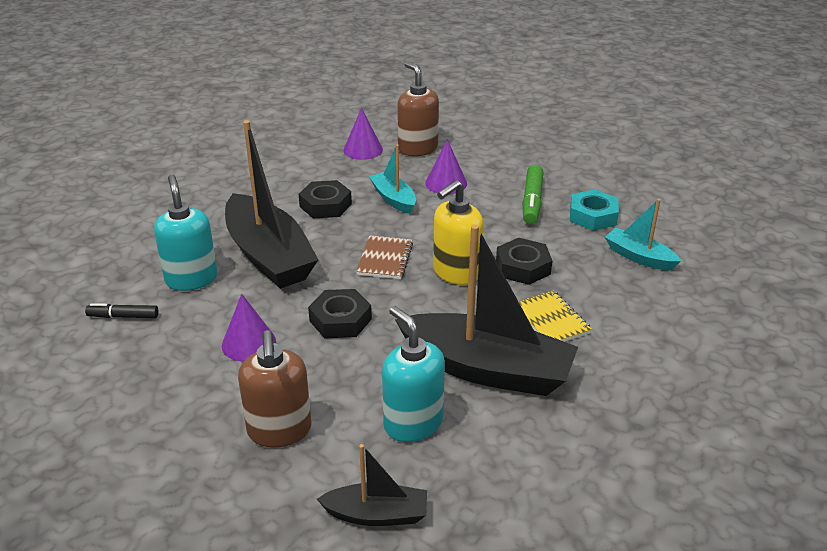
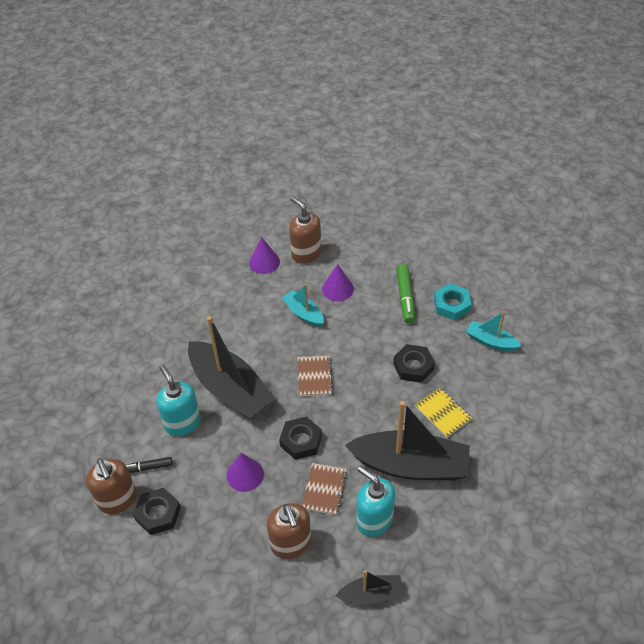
camera: 10 degrees left, 15 degrees up
black nut [299,180,352,218] -> black nut moved to [133,488,181,535]
yellow soap dispenser [433,180,483,285] -> none
none -> brown soap dispenser [86,458,137,514]
none -> brown notebook [302,463,347,515]

